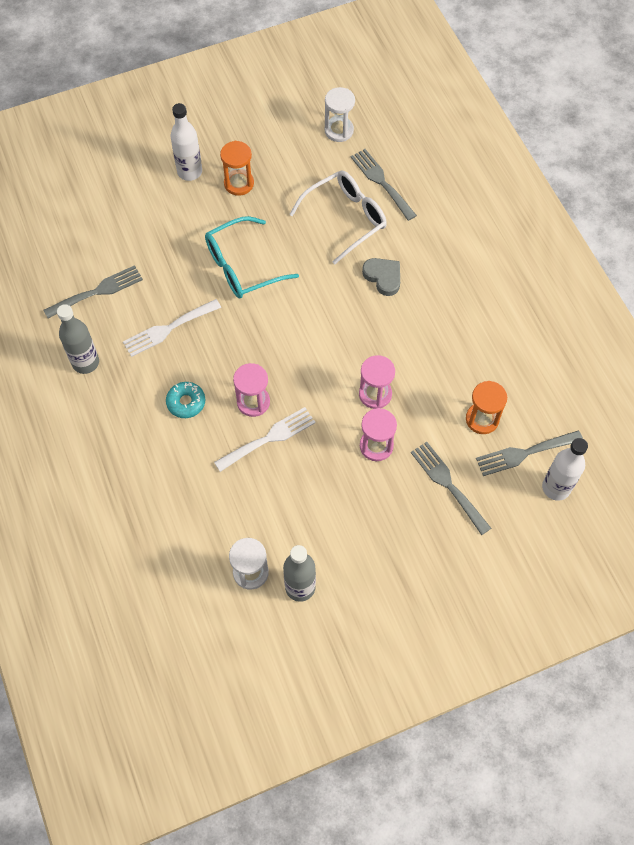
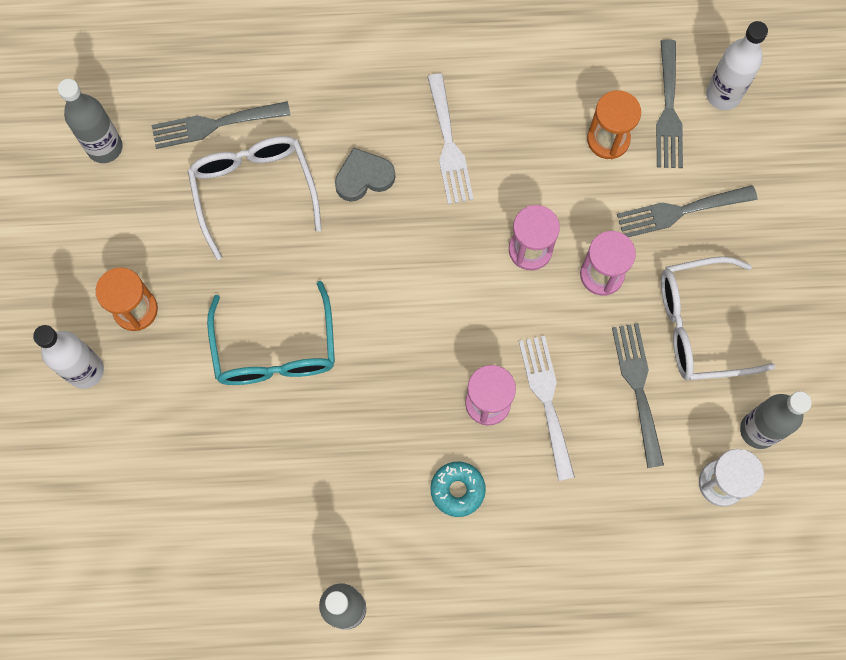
camera: 70 degrees left, 10 degrees up
grey fork [44,265,143,319] -> grey fork moved to [612,323,664,468]
white fork [123,299,221,357] -> white fork moved to [428,73,474,204]
white hourglass [325,87,355,142] -> grey bottle [58,79,123,163]
none -> white glasses [661,257,775,380]

